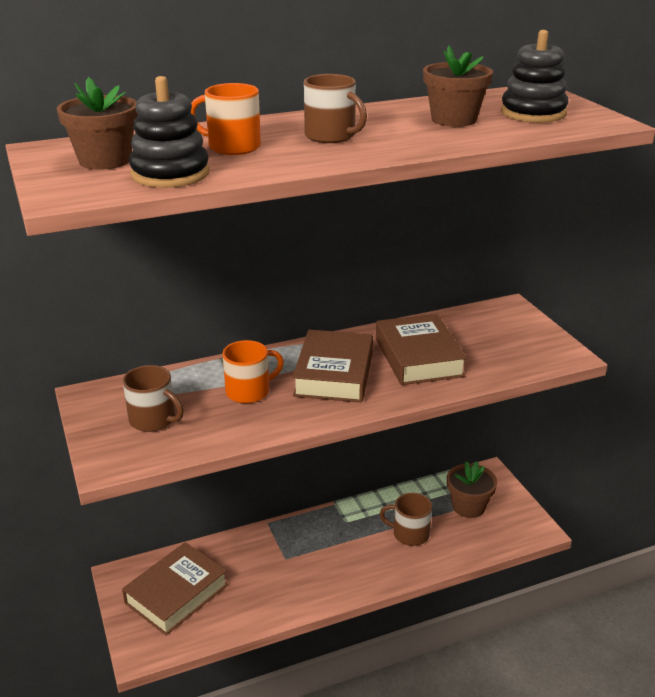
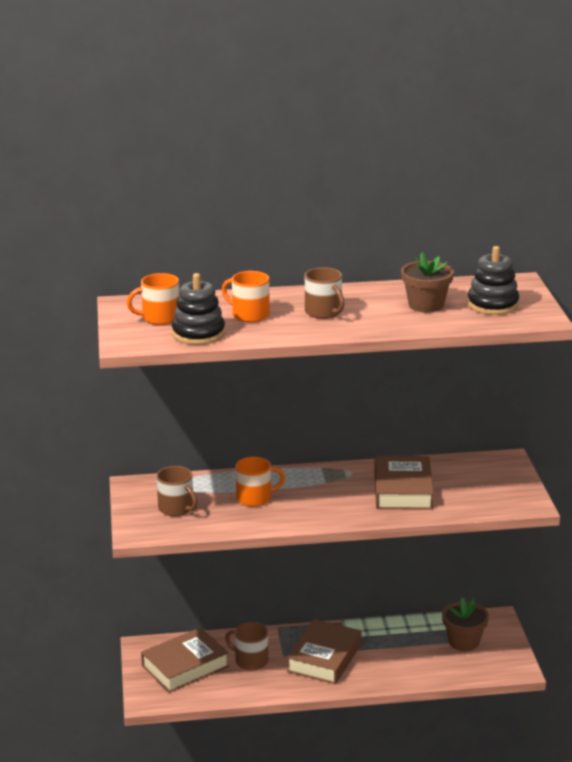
camera: 15 degrees right, 5 degrees down
brown flower pot [57,77,138,170] -> orange mug [127,273,179,325]
brown book [292,330,373,403] -> brown book moved to [287,619,362,684]
brown mug [379,493,432,546] -> brown mug moved to [225,622,268,670]

